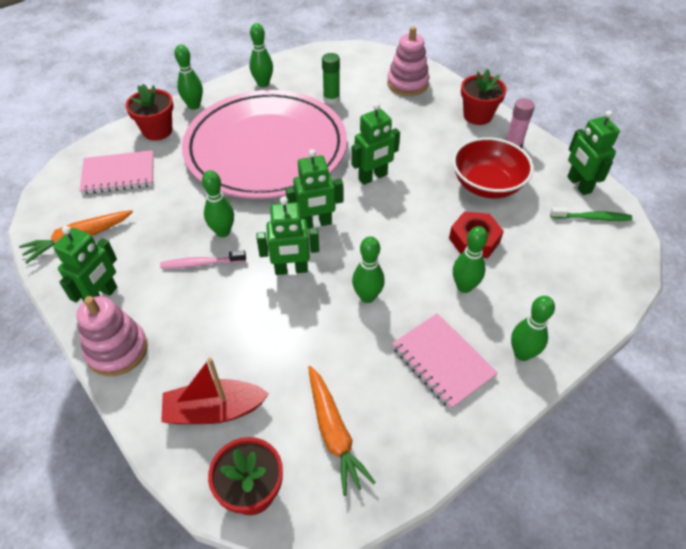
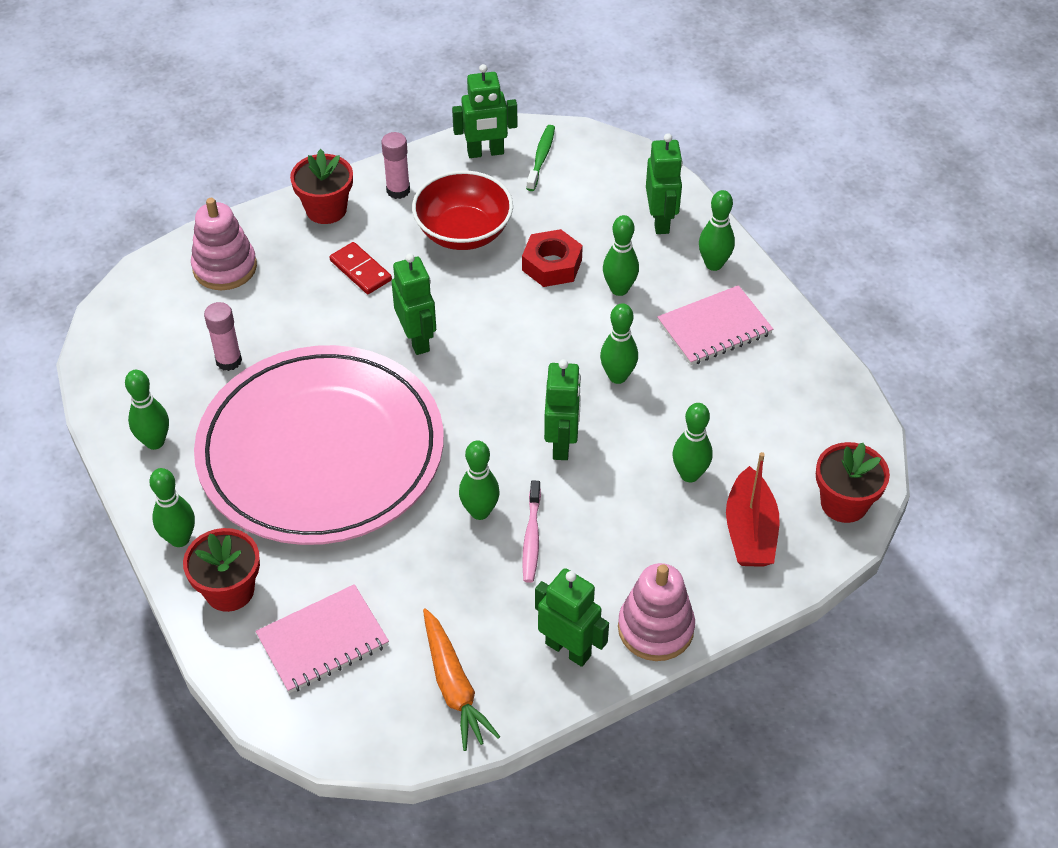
camera: 80 degrees left, 0 degrees up
pink notebook [79,150,154,194] -> pink notebook turned 60 degrees clockwise [256,584,389,693]
green robot [286,149,343,229] -> green robot moved to [646,133,683,234]
orange carrot [308,366,376,496] -> none
green glue stick [322,53,340,104] -> pink glue stick [204,302,242,371]
none -> red domino [330,242,392,294]
none -> green bowling pin [672,403,713,482]

